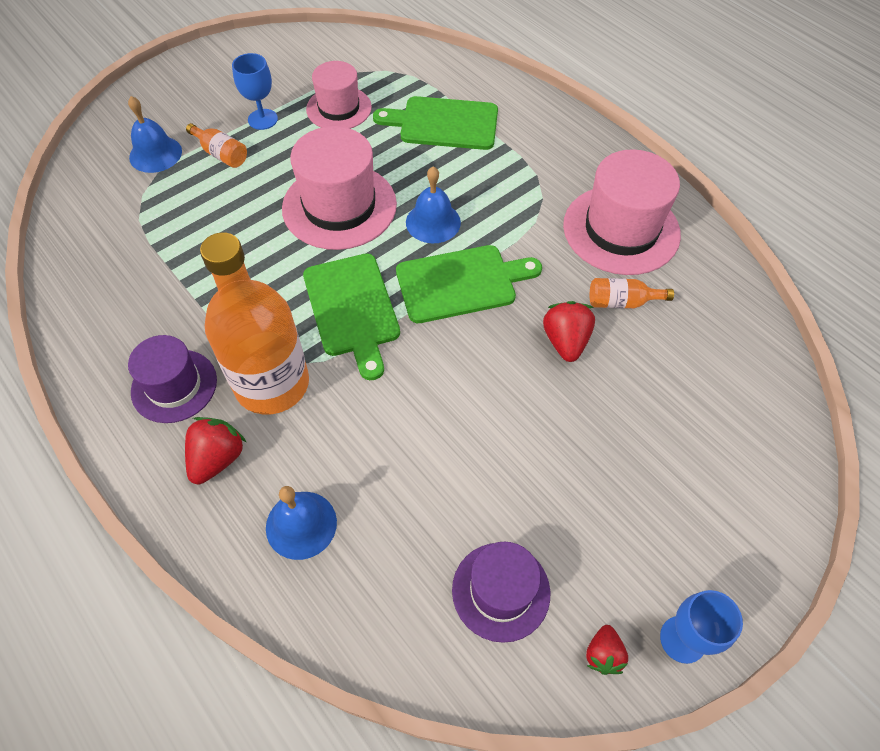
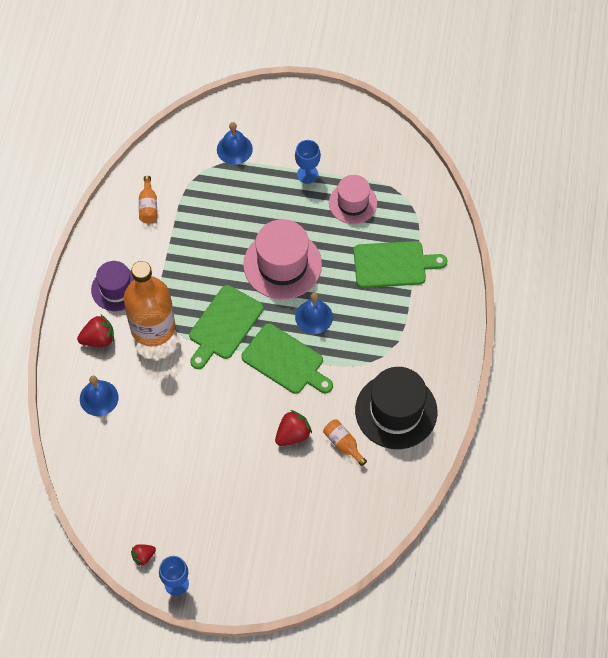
camera: 50 degrees right, 5 degrees up
orange bottle [186,123,247,168] -> orange bottle moved to [139,176,157,223]
green cutting board [373,96,498,150] -> green cutting board turned 120 degrees clockwise [354,241,447,288]
purple hat [452,542,550,643] -> none
pink hat [563,149,681,275] -> black hat [355,367,437,449]

